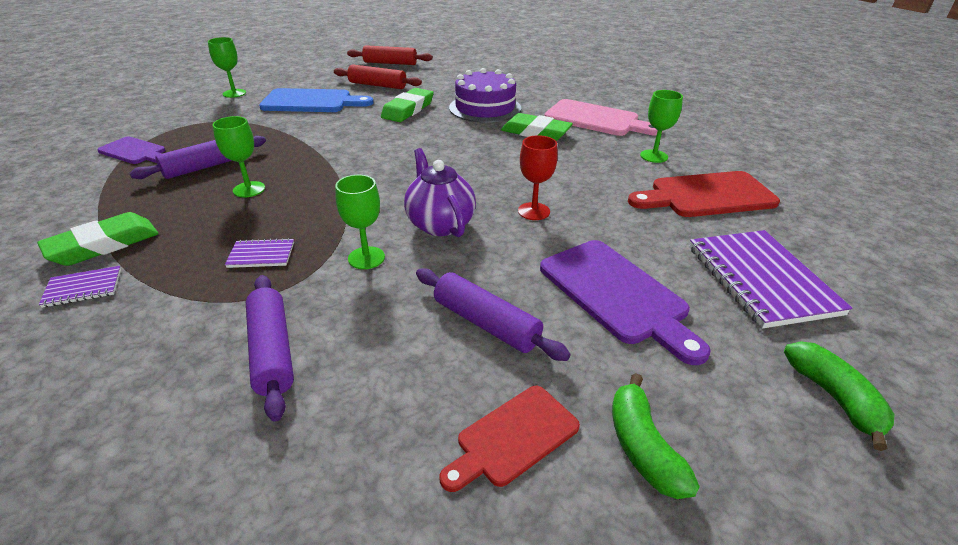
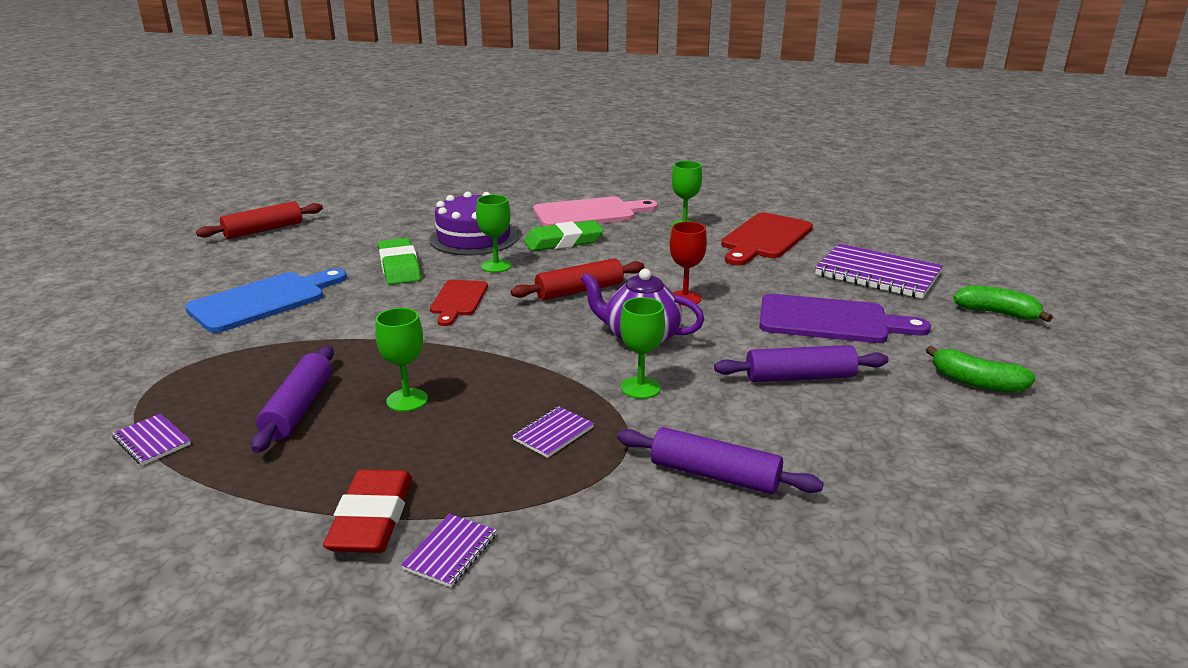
camera: 45 degrees left, 10 degrees down
green eraser [37,212,159,266] -> red eraser [323,469,412,553]
purple cutting board [97,137,165,164] -> purple notebook [112,414,191,465]
green goblet [208,37,246,98] -> green goblet moved to [476,195,512,273]
red rolling pin [334,64,422,89] -> red rolling pin moved to [511,258,644,300]
red cutting board [439,386,580,492] -> red cutting board moved to [430,280,488,326]

